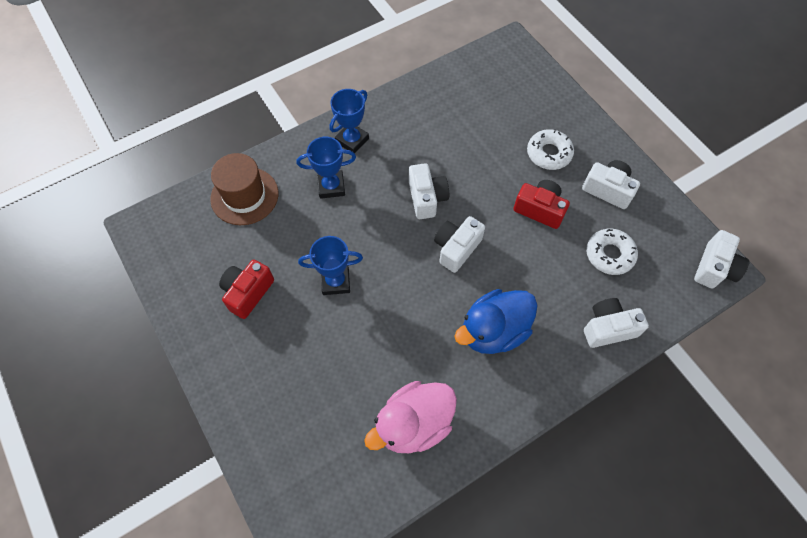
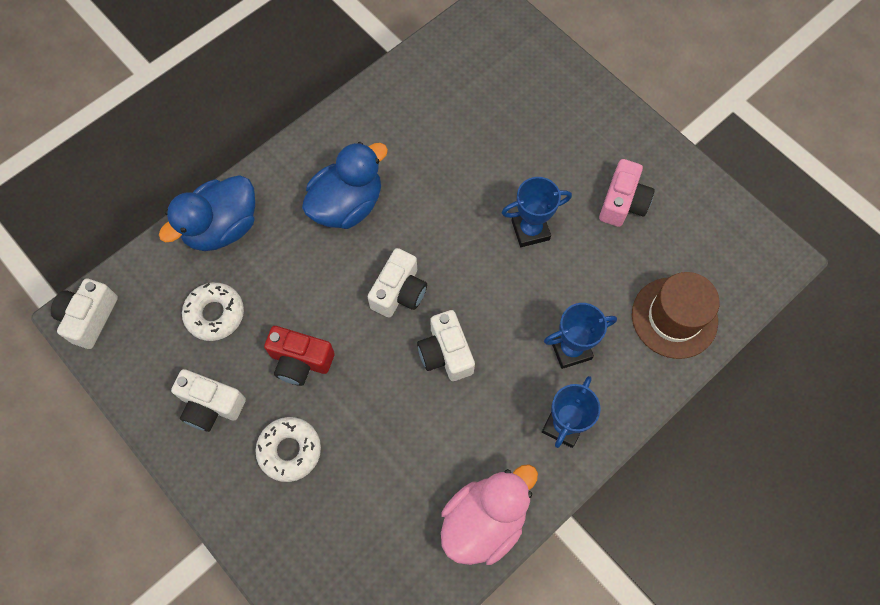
camera: 170 degrees right, 5 degrees up
red camera [219,260,274,319] -> pink camera [599,159,655,227]
pink duck [364,381,457,453] -> pink duck moved to [441,464,538,565]
white camera [584,298,649,348] -> blue duck [159,175,255,251]

